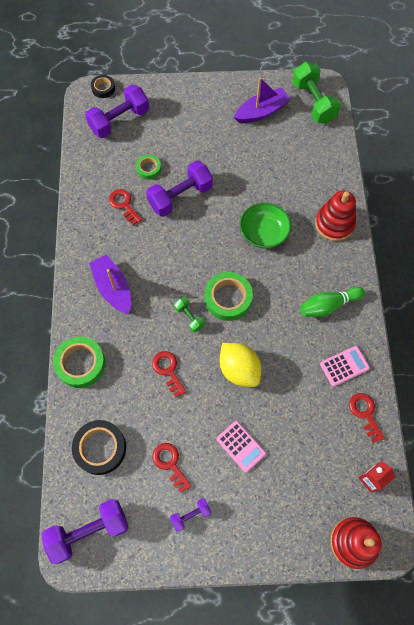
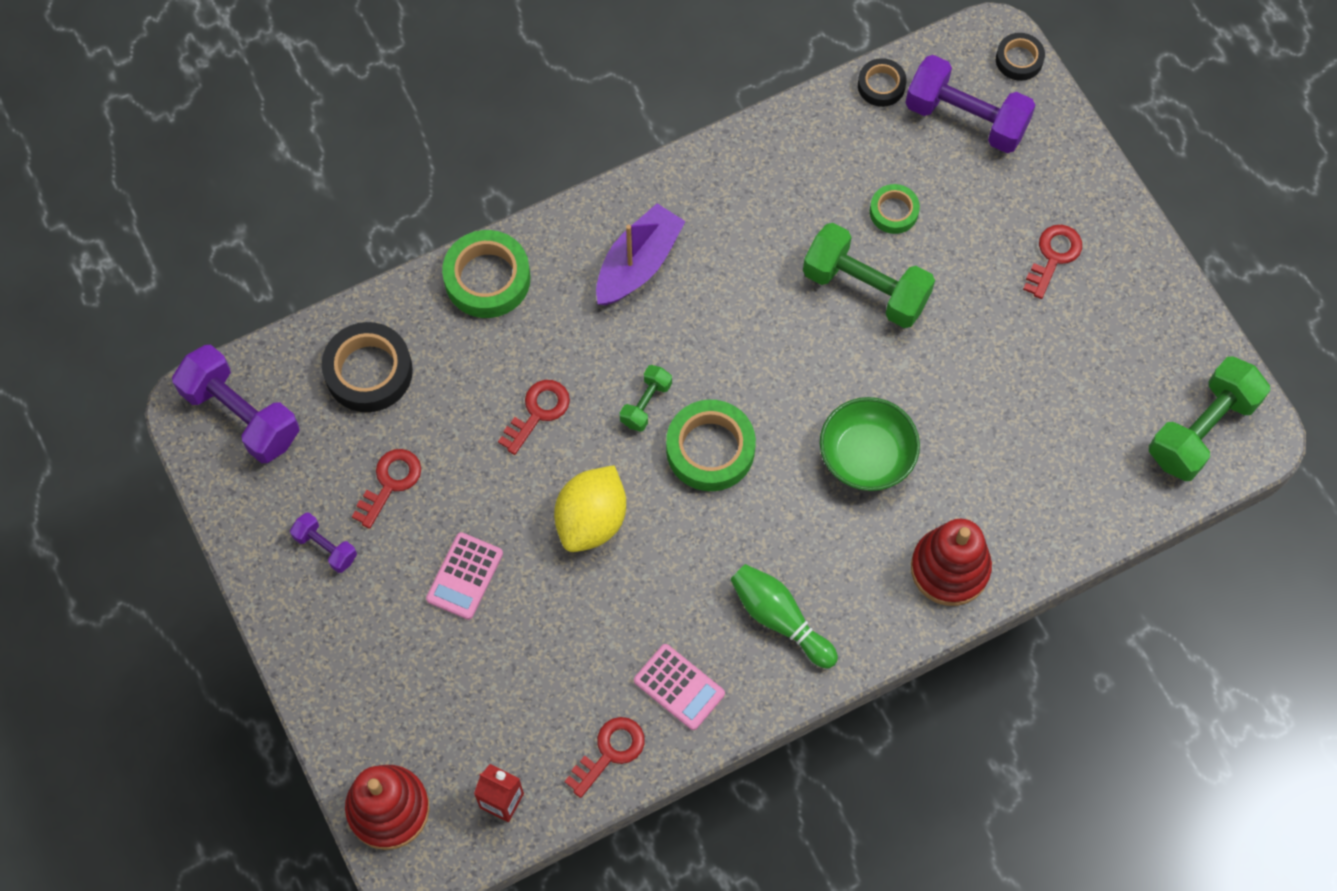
camera: 65 degrees right, 0 degrees up
red key [109,189,142,225] -> red key moved to [1023,225,1082,299]
purple dumbbell [146,161,213,217] -> green dumbbell [803,223,935,328]
purple boat [234,77,291,123] -> none
none -> black tape [858,58,907,107]

